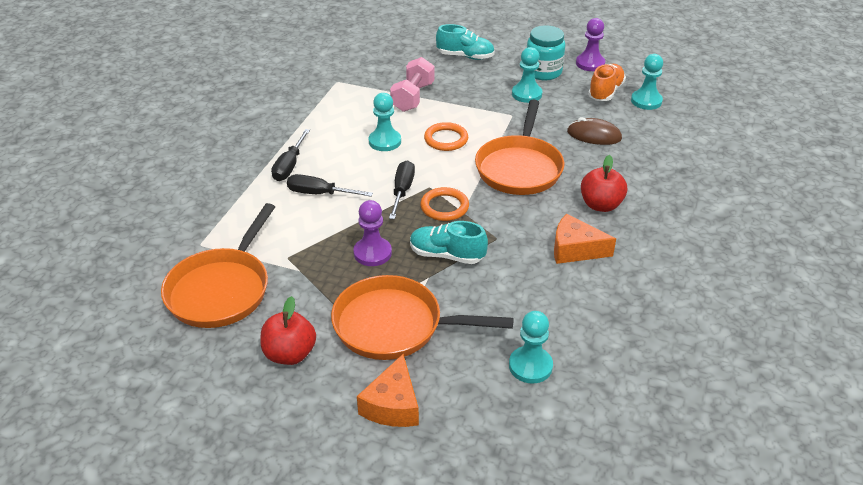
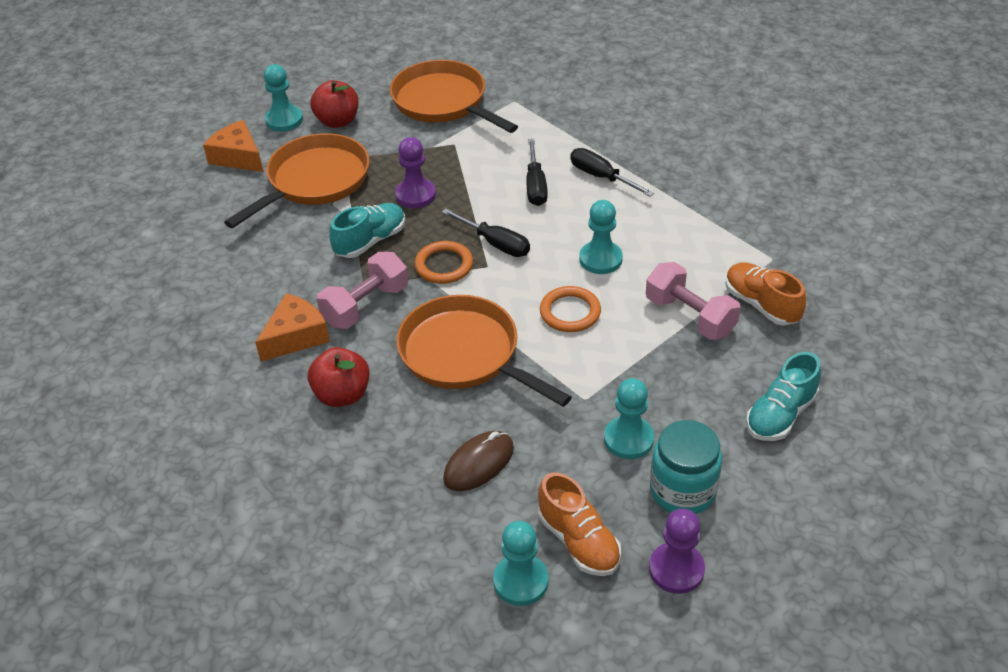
camera: 120 degrees right, 5 degrees up
black screwdriver [287,174,373,197] -> black screwdriver turned 135 degrees clockwise [526,139,548,206]
turquoise pawn [509,311,553,383] -> turquoise pawn moved to [264,64,303,132]
none -> pink dumbbell [317,252,408,329]
none -> orange shoe [725,262,806,326]

